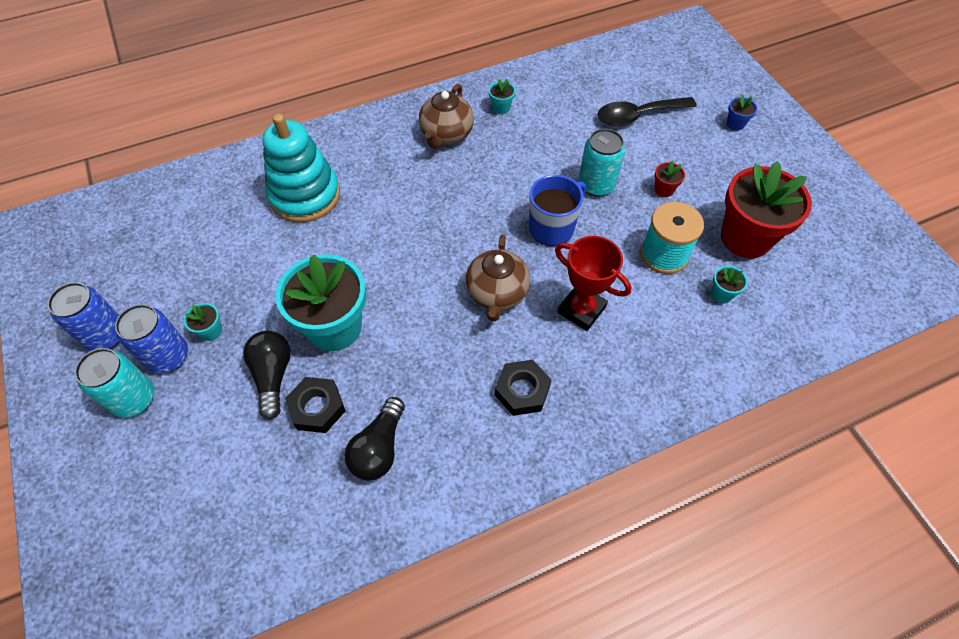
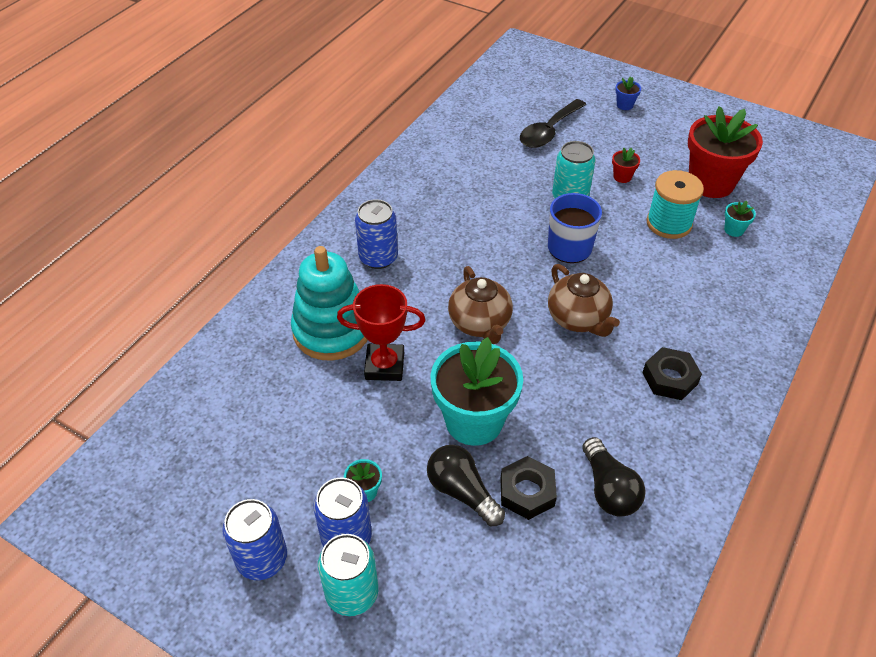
camera: 35 degrees left, 10 degrees down
brown teapot [419,84,474,149] -> brown teapot moved to [448,266,513,344]
turquoise flower pot [489,79,515,114] -> none
red trophy [555,236,631,331] -> red trophy moved to [337,284,426,381]
none -> blue can [355,199,398,269]

